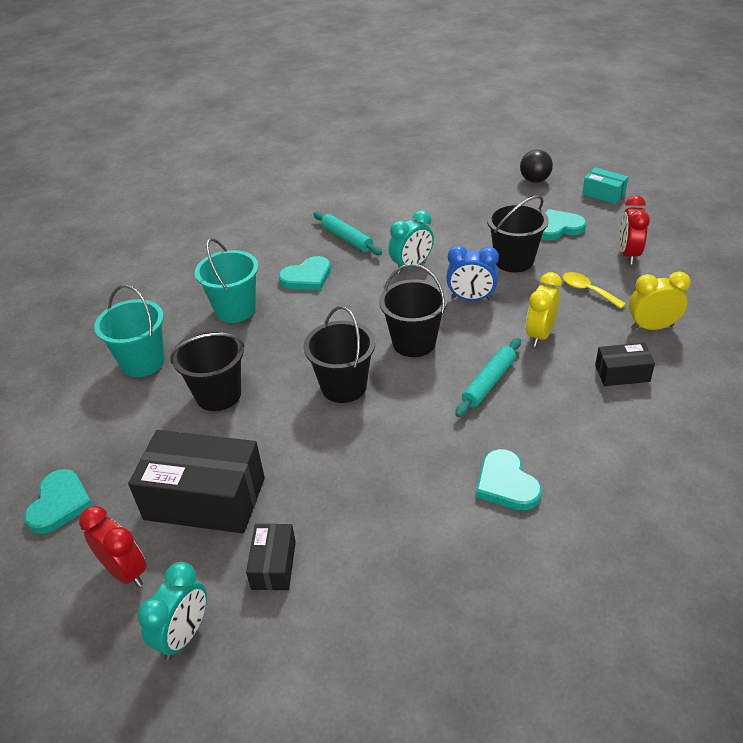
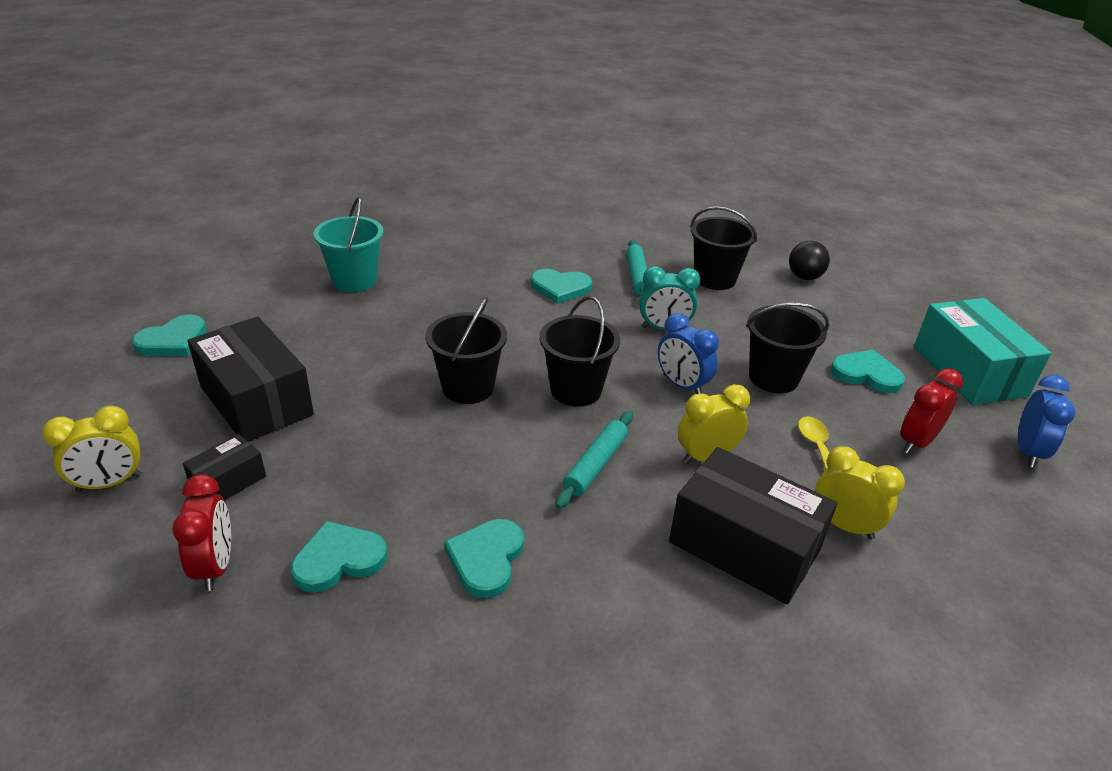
camera: 35 degrees right, 5 degrees down
red clock [79,506,147,587] -> red clock moved to [172,474,231,591]
turquoise clock [137,562,207,660] -> yellow clock [42,406,142,492]
black bucket [170,329,245,411] -> black bucket moved to [690,206,757,290]
turquoise bucket [195,238,259,323] -> none
turquoise rolling pin [455,338,521,417] -> turquoise rolling pin turned 45 degrees counterclockwise [555,411,633,509]
black ball [520,150,553,183] -> black ball moved to [789,241,830,280]
turquoise box [582,167,628,204] -> turquoise box [914,298,1051,405], size x2.00
black box [595,343,655,386] -> black box [669,447,837,605], size x2.00
none -> turquoise heart [291,521,388,593]
none -> blue clock [1018,375,1076,468]

